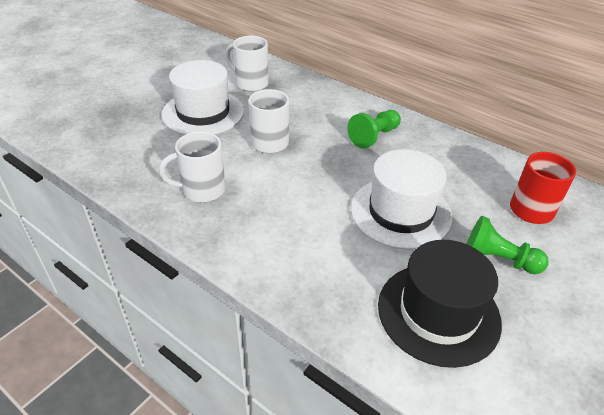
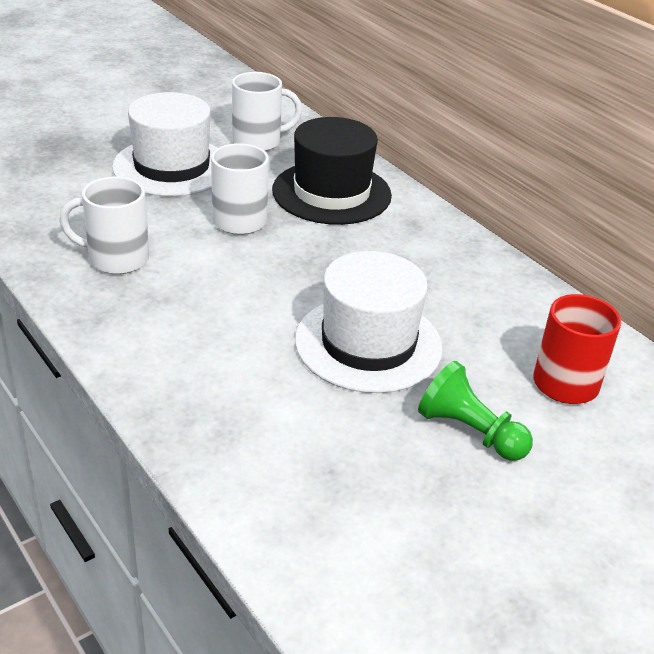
camera: 15 degrees right, 5 degrees down
white mug [226,36,269,92] -> white mug turned 120 degrees clockwise [232,72,302,151]
green pawn [347,110,401,149] -> none
black hat [378,240,502,368] -> black hat moved to [272,117,392,225]

